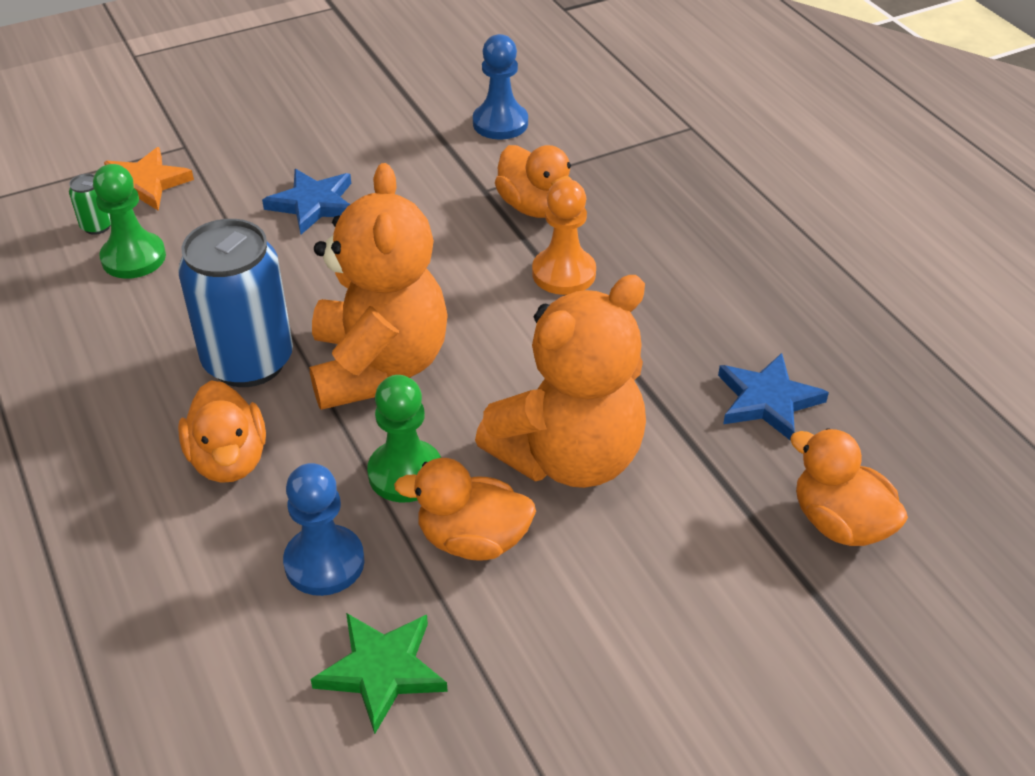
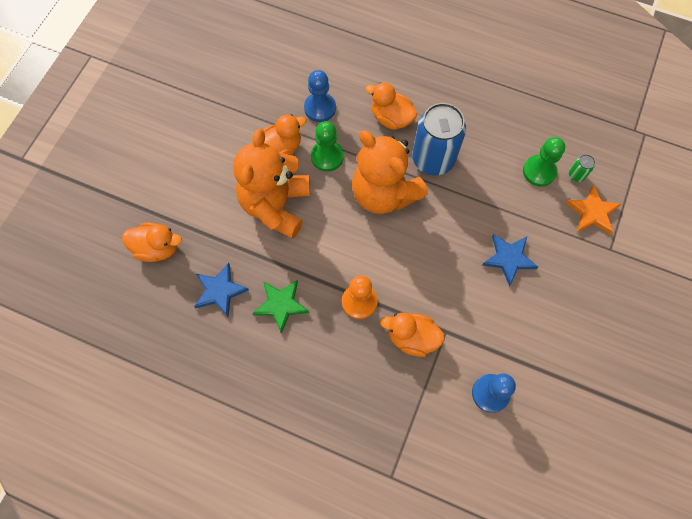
camera: 140 degrees right, 25 degrees up
green star [310,613,448,734] -> green star moved to [252,280,309,334]

